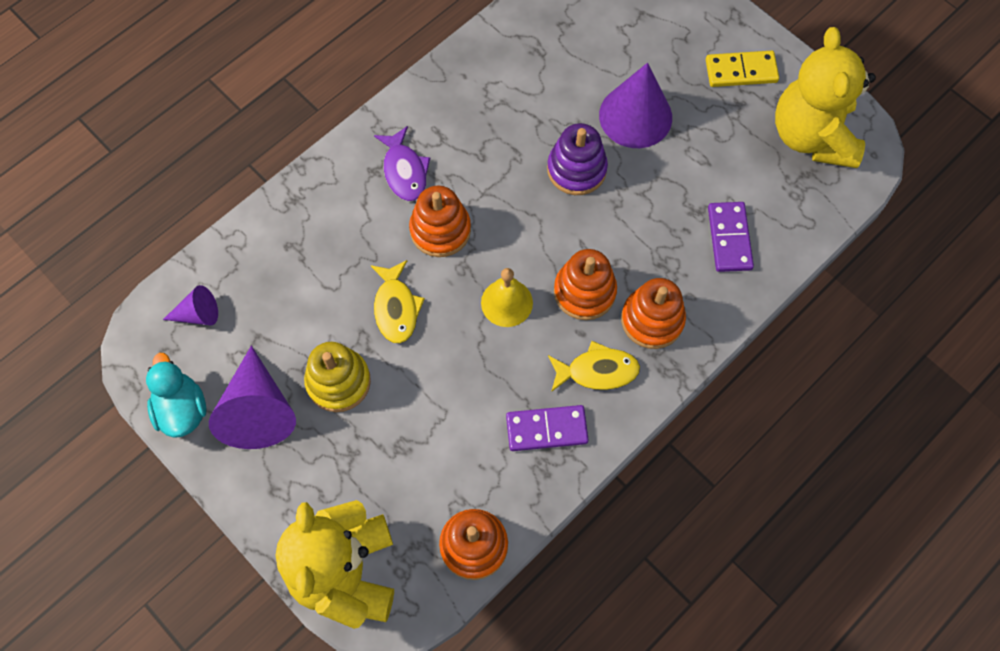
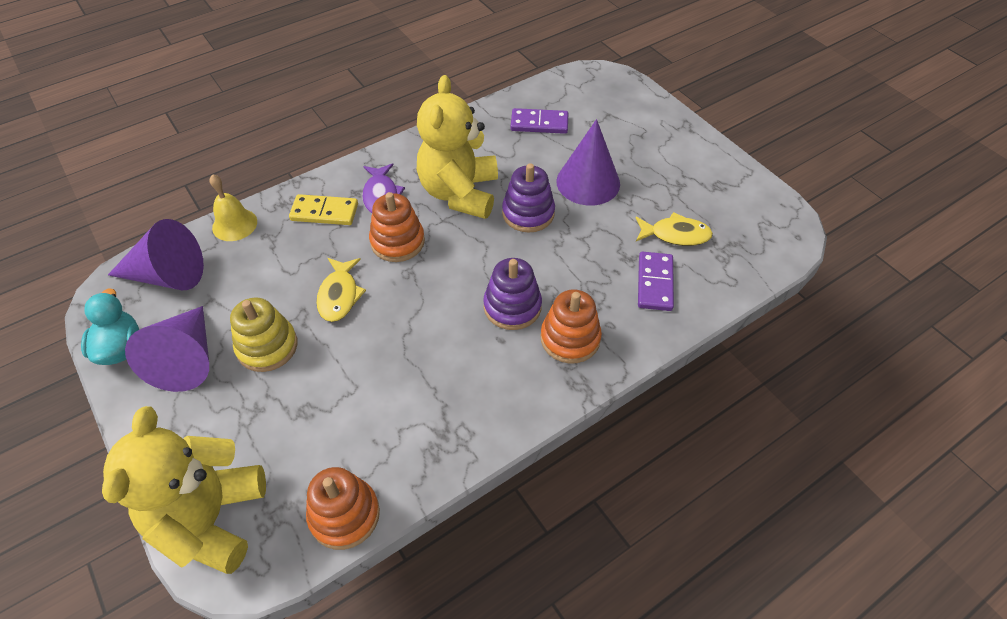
camera: 10 degrees right, 15 degrees down
purple cone [163,285,218,325] -> purple cone [108,219,204,290], size x1.92
yellow bell [481,268,533,327] -> yellow bell moved to [209,174,257,241]
purple domino [506,405,589,451] -> purple domino moved to [511,108,568,134]
yellow fish [548,341,640,392] -> yellow fish moved to [636,212,713,246]
orange stacking toy [554,249,617,320] -> purple stacking toy [483,258,542,330]
yellow domino [706,51,779,87] -> yellow domino moved to [289,194,358,225]
yellow teddy bear [775,27,876,168] -> yellow teddy bear moved to [417,75,498,219]

